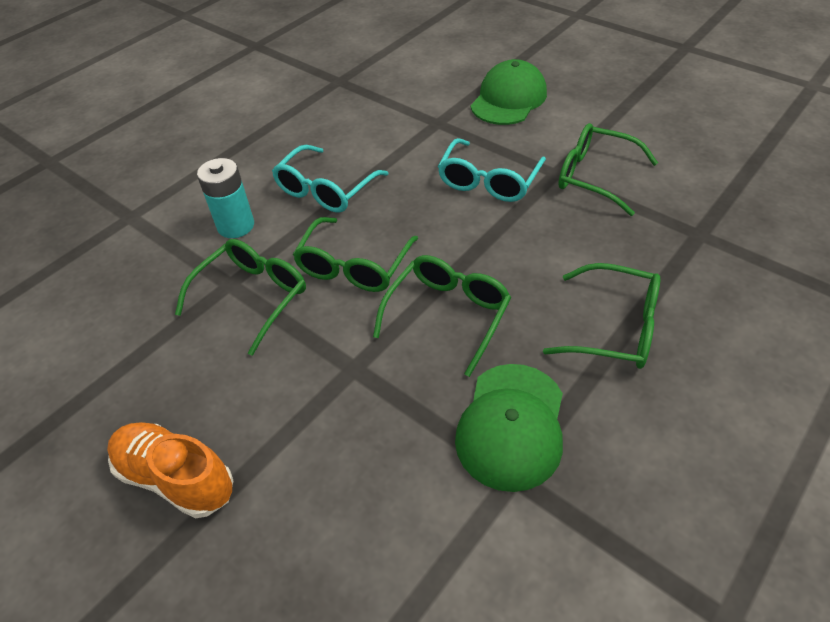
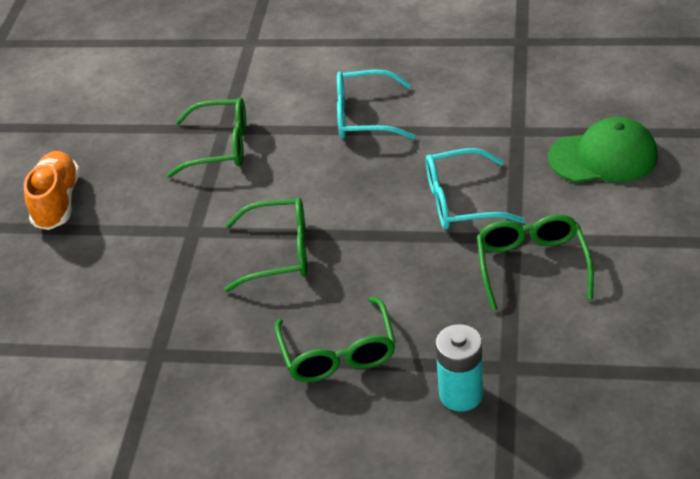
camera: 60 degrees right, 5 degrees down
turquoise battery [197,158,254,238] -> turquoise battery moved to [436,324,483,412]
green glasses [293,217,418,292] -> none
green cap [455,364,563,492] -> none

